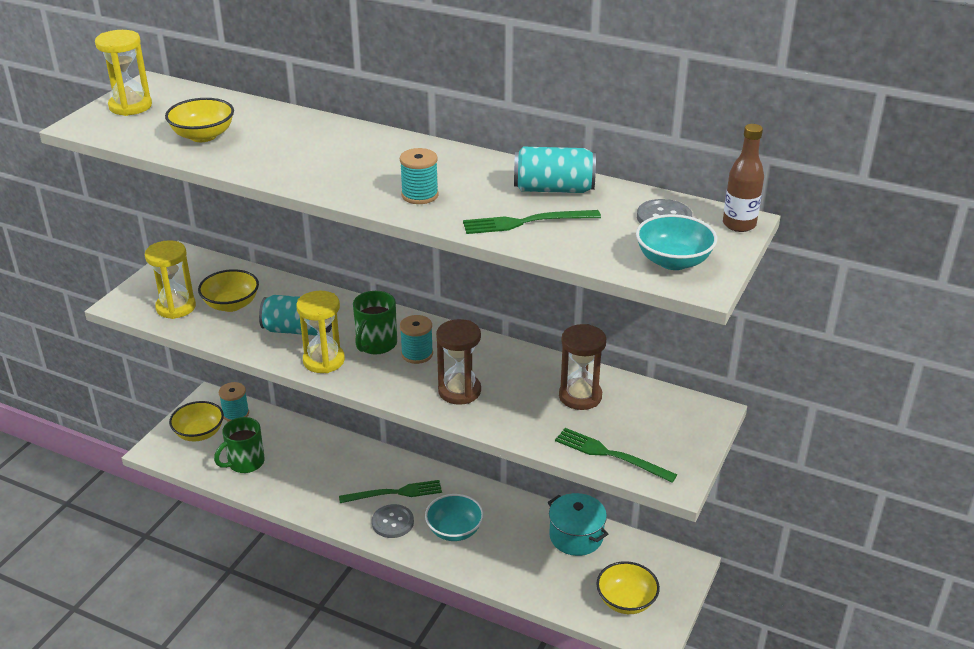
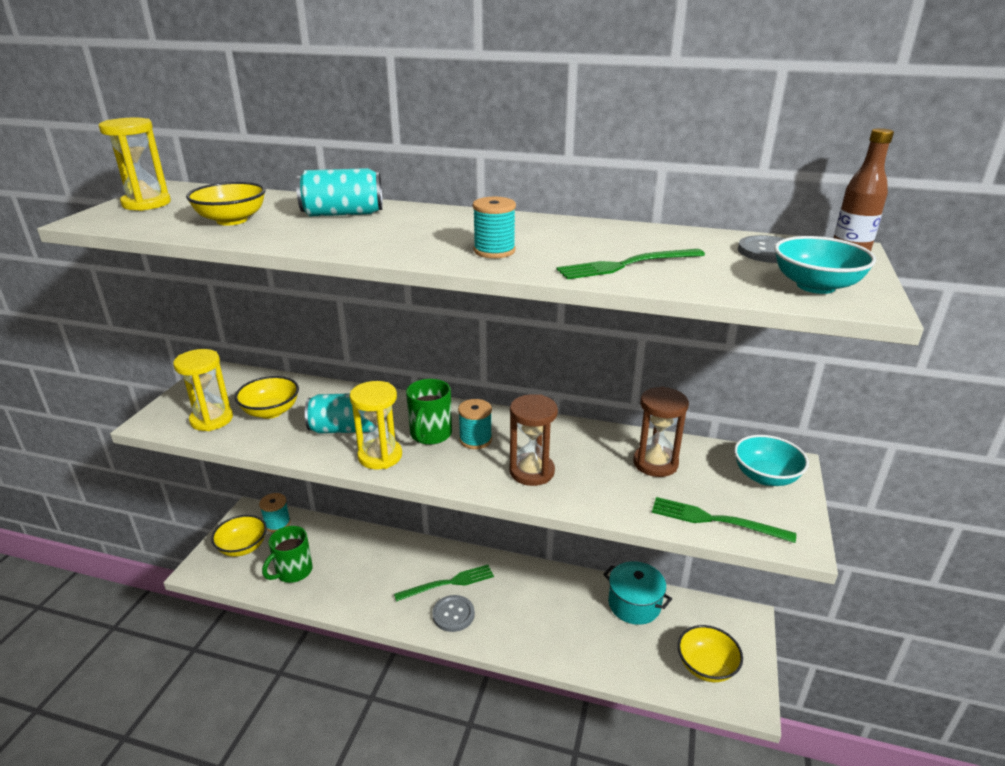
camera: 10 degrees left, 5 degrees down
turquoise bowl [425,494,484,541] -> turquoise bowl moved to [734,435,809,486]
turquoise can [514,147,596,193] -> turquoise can moved to [296,168,383,216]

